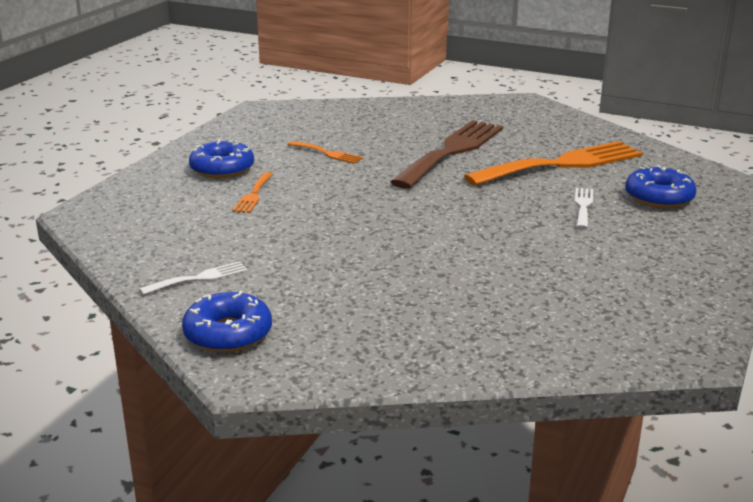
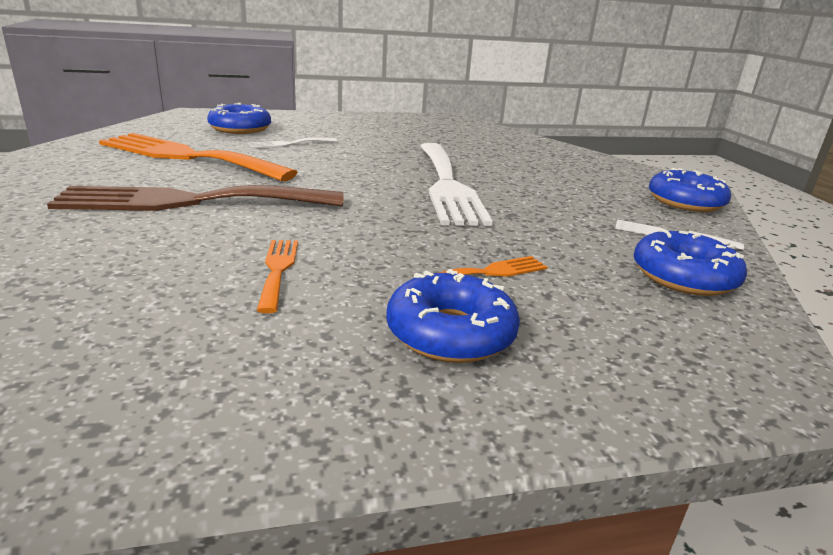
camera: 130 degrees left, 0 degrees up
none -> white fork [420,143,493,226]
none -> blue donut [634,228,747,296]

